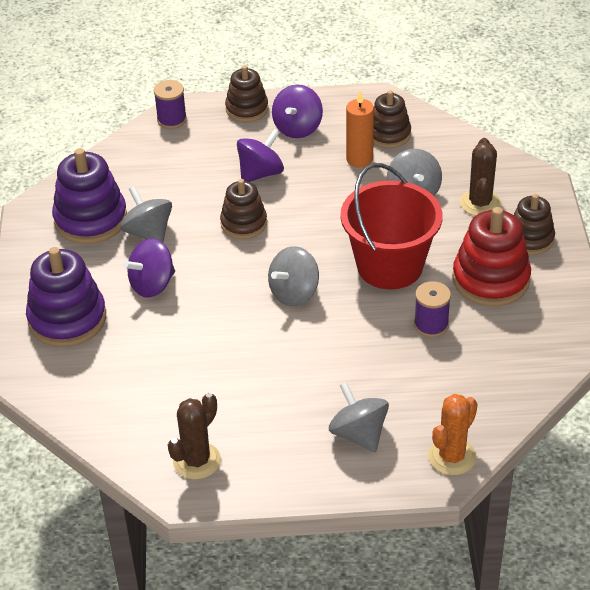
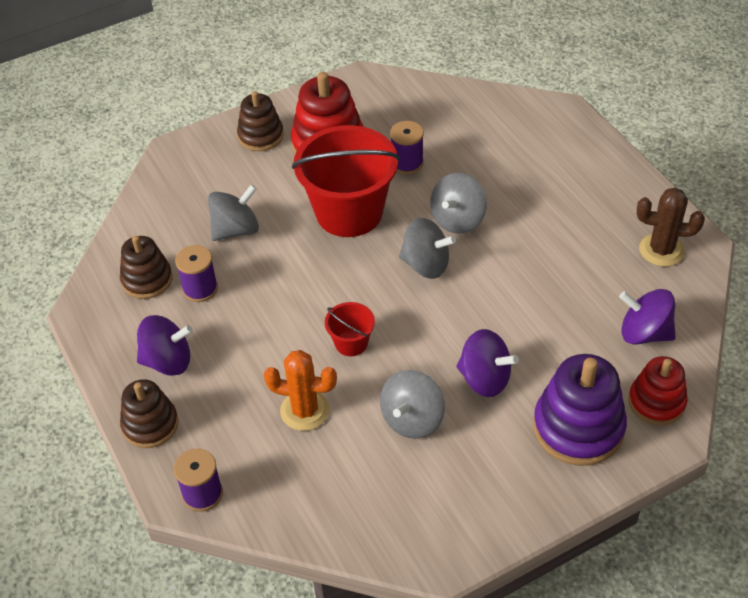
camera: 115 degrees left, 5 degrees up
purple stacking toy [52,148,127,244] -> none
brown stacking toy [220,179,267,239] -> red bucket [325,302,375,356]
purple spinning top [237,129,284,182] -> purple spinning top moved to [619,289,676,345]
grey spinning top [329,382,389,452] -> grey spinning top moved to [430,173,487,234]
orange candle [346,91,374,167] -> purple spool [175,245,218,302]
orange cactus [428,394,477,475] -> orange cactus moved to [264,350,337,431]
brown cactus [460,138,501,216] -> none
none -> red stacking toy [628,356,688,425]

